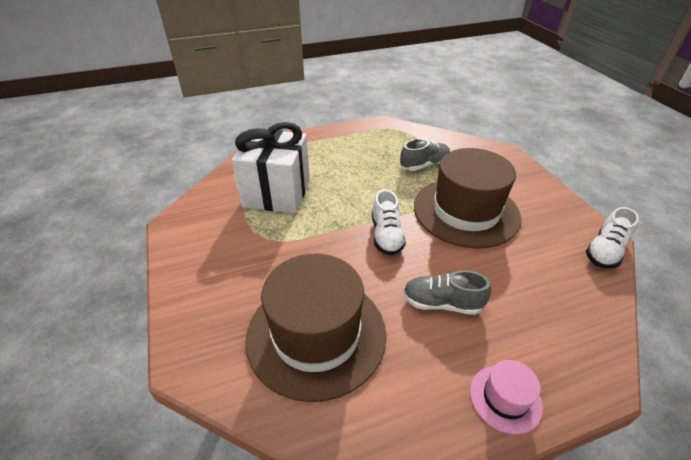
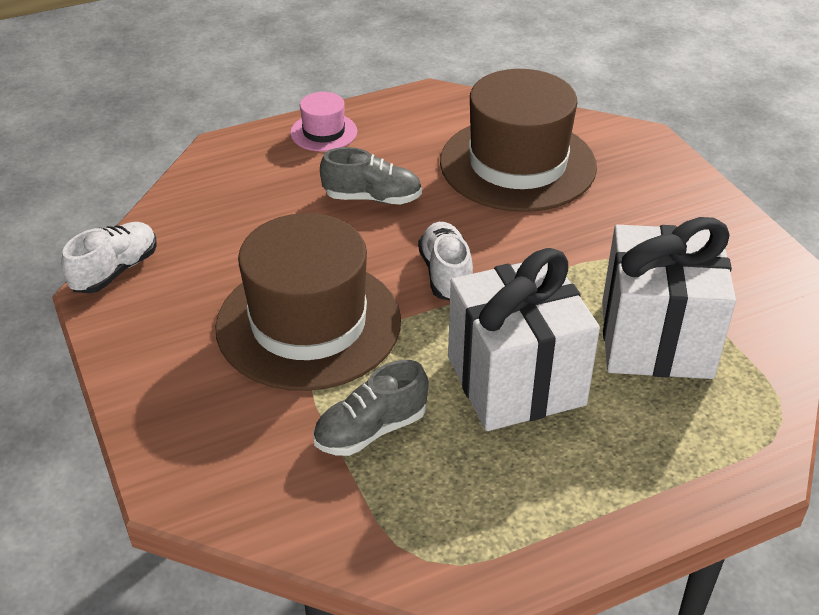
camera: 175 degrees right, 0 degrees up
none -> white gift [448,248,600,431]

